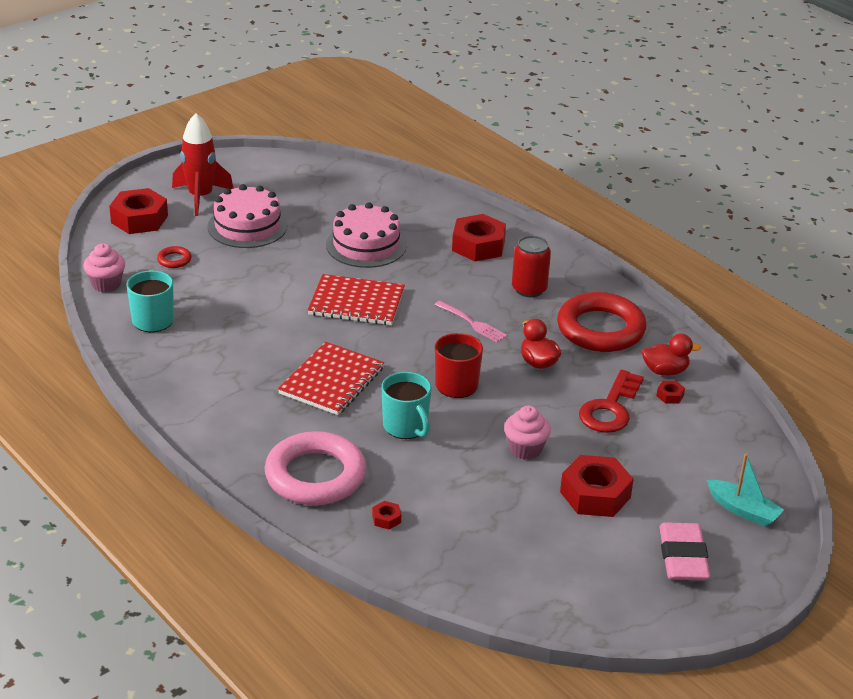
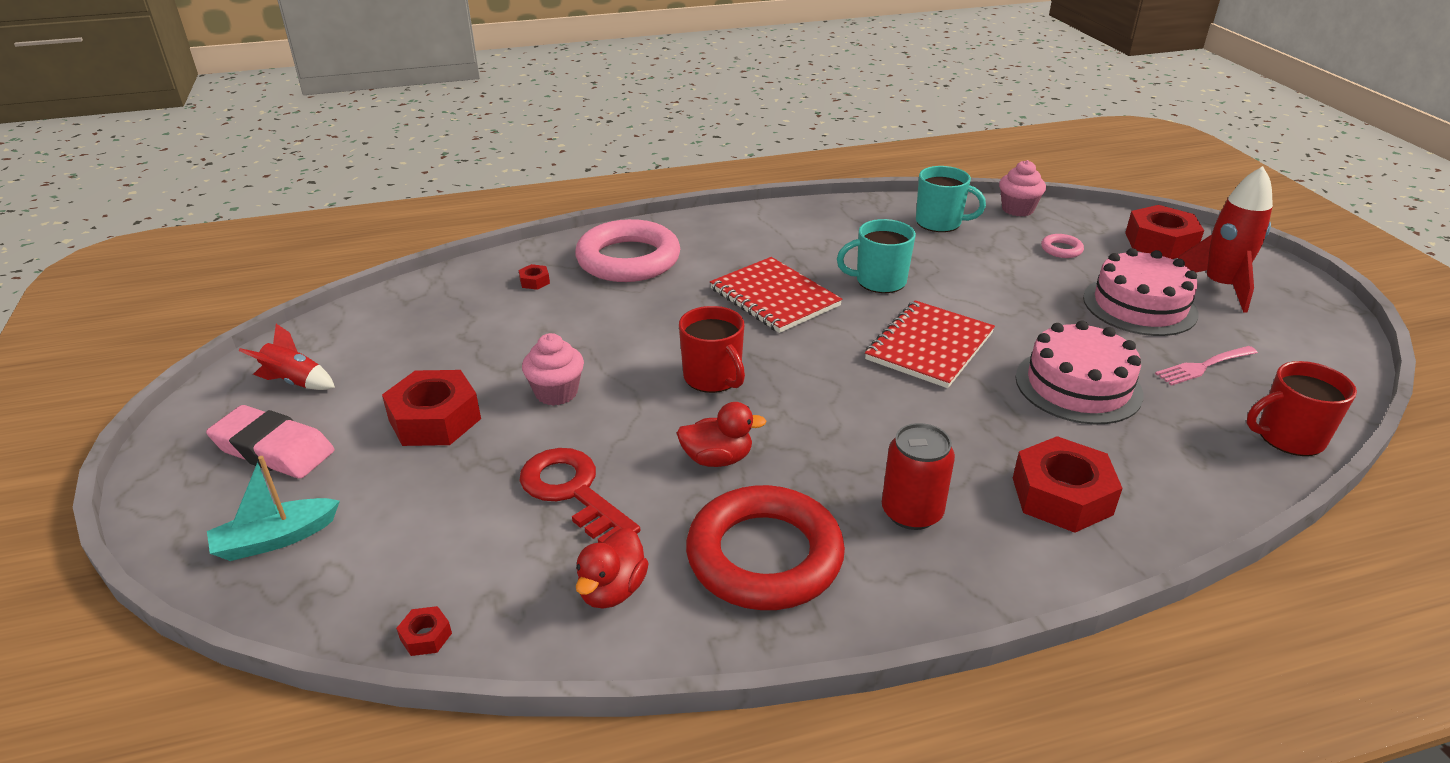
camera: 115 degrees right, 0 degrees up
red ring [157,246,192,268] -> pink ring [1041,234,1084,258]
turquoise mug [382,372,431,439] -> turquoise mug moved to [837,219,916,293]
pink fork [434,301,507,343] -> pink fork moved to [1155,346,1258,386]
red nut [656,381,685,404] -> red nut moved to [396,606,452,656]
none -> red rocket [238,324,335,390]
none -> red mug [1247,361,1357,456]

